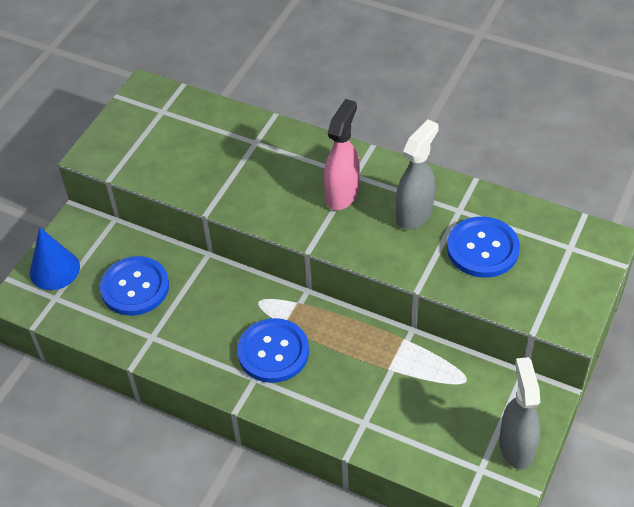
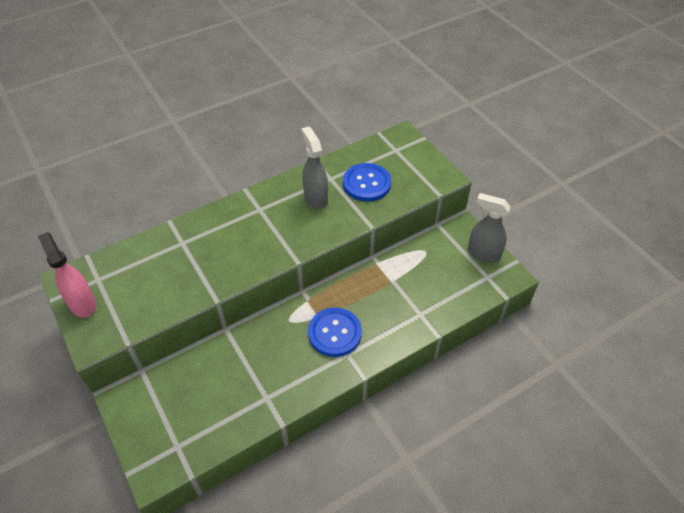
camera: 60 degrees left, 0 degrees up
blue cone [30,227,80,290] -> none
blue button [100,256,169,316] -> none
pink spray bottle [324,99,360,210] -> pink spray bottle moved to [38,232,96,318]

